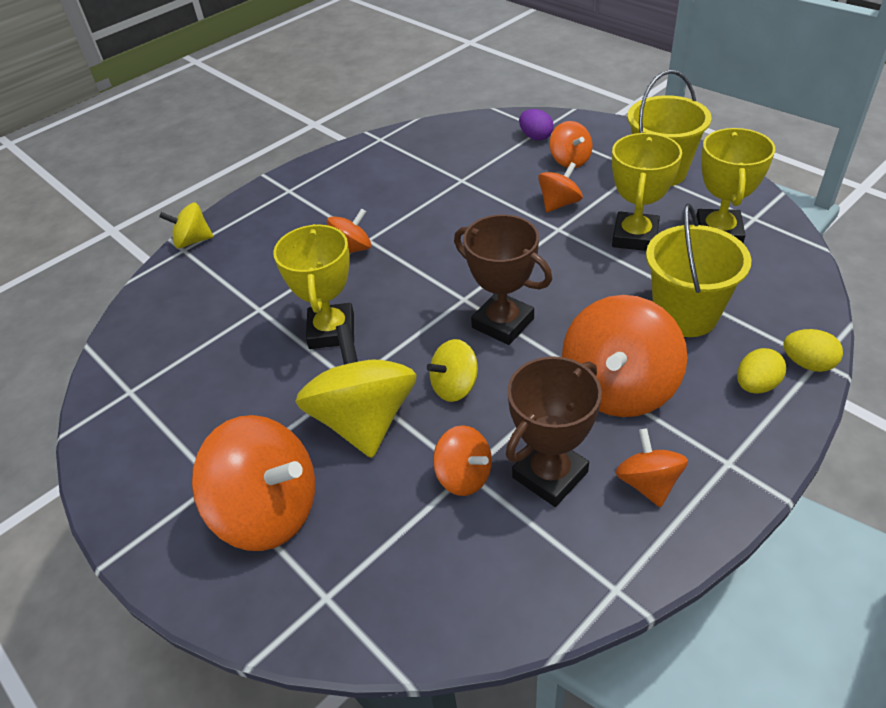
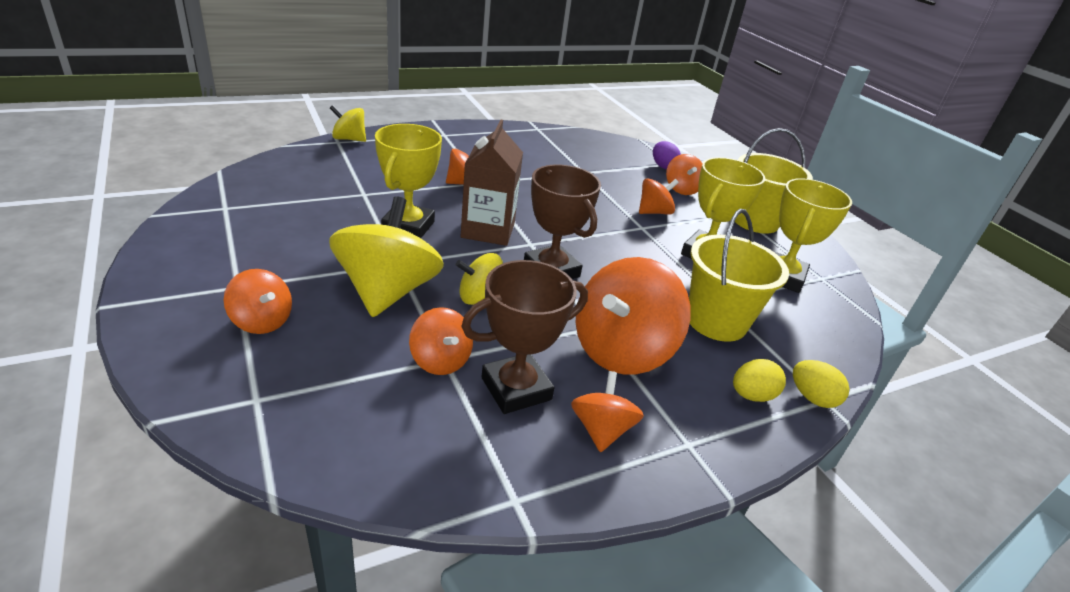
camera: 10 degrees right, 10 degrees down
orange spinning top [192,415,315,551] -> orange spinning top [224,269,292,334], size x0.54
none -> brown carton [461,119,523,246]

